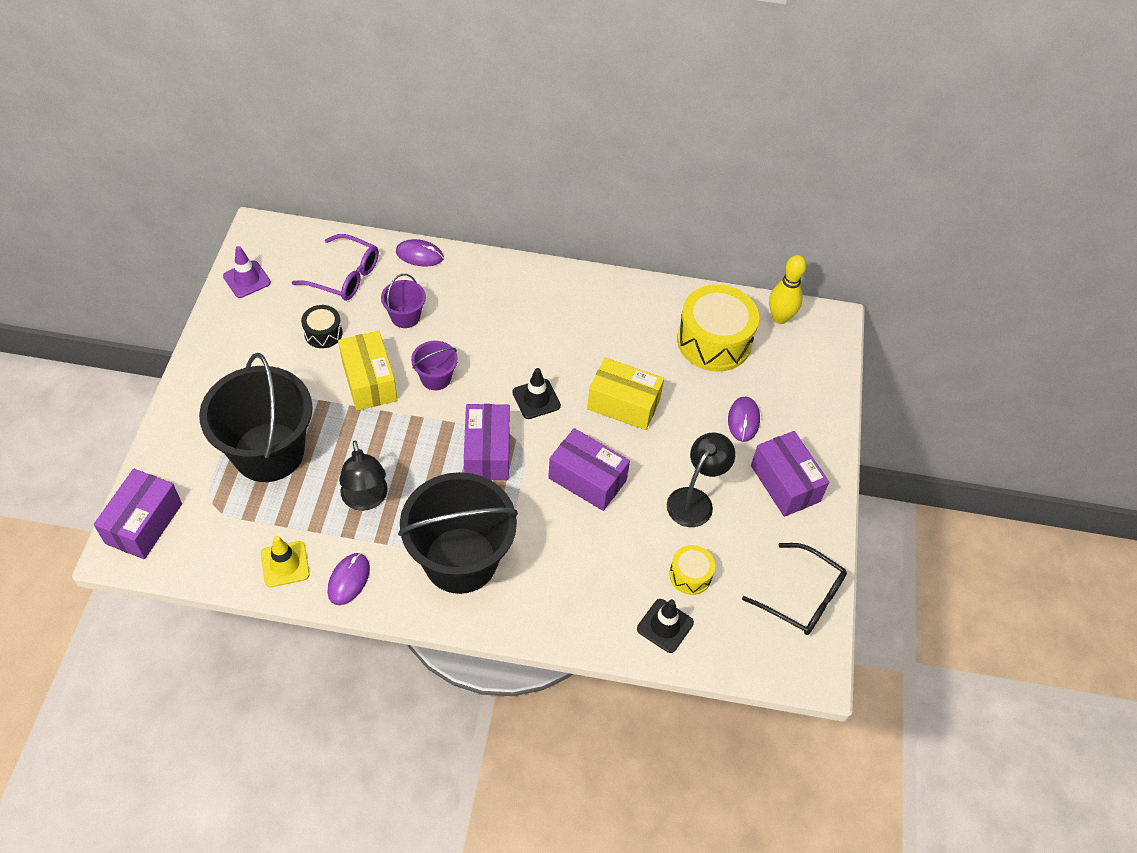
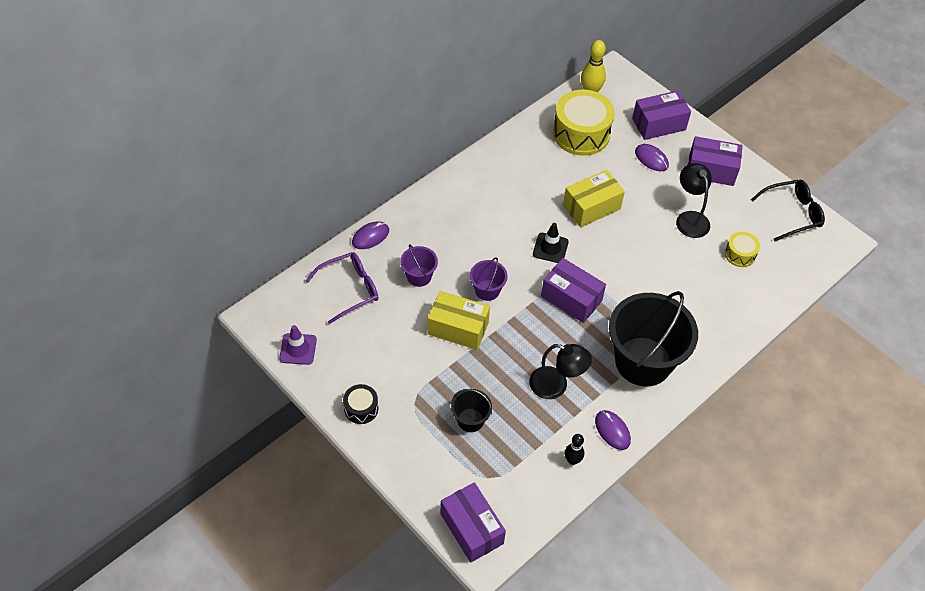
camera: 50 degrees left, 0 degrees up
black bucket [199,353,313,482] -> black bucket [451,389,492,432], size x0.45
yellow traffic cone [261,536,310,587] -> black bowling pin [565,434,584,465]
black drum [301,305,343,348] -> black drum moved to [343,384,378,424]
purple box [548,428,630,511] -> purple box moved to [632,90,691,140]
black traffic cone [637,599,694,653] -> none

